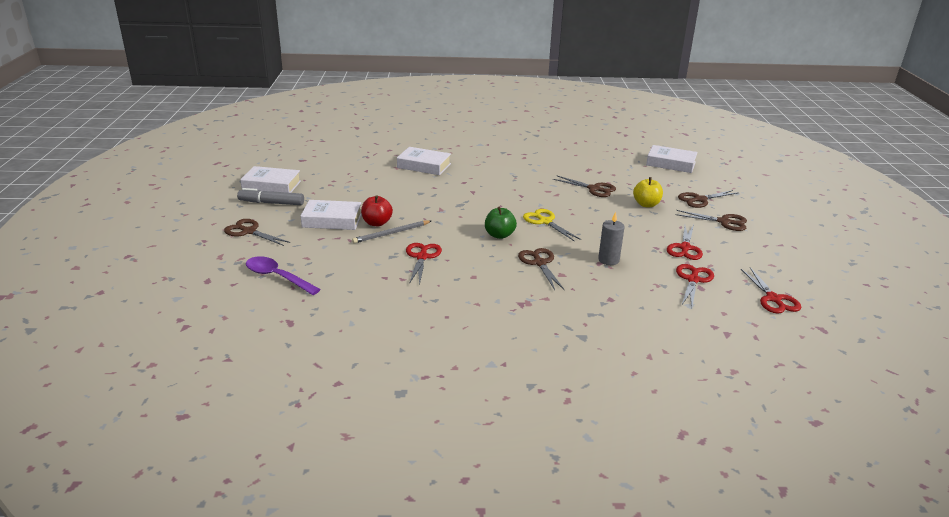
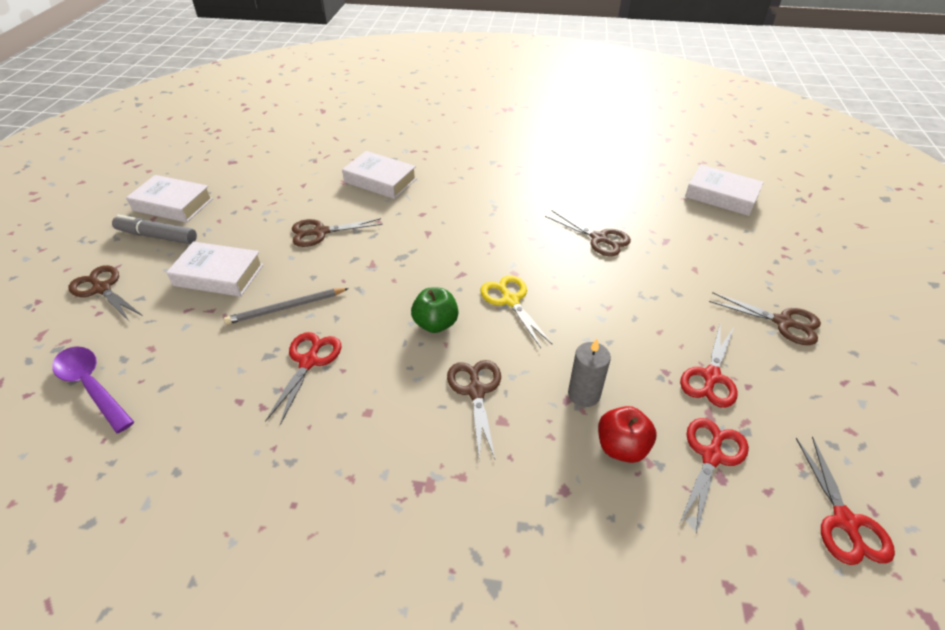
camera: 10 degrees right, 15 degrees up
red apple [361,195,393,226] -> red apple moved to [598,406,656,463]
yellow apple [633,177,663,207] -> none
brown scissors [678,190,737,208] -> brown scissors moved to [292,218,382,247]

